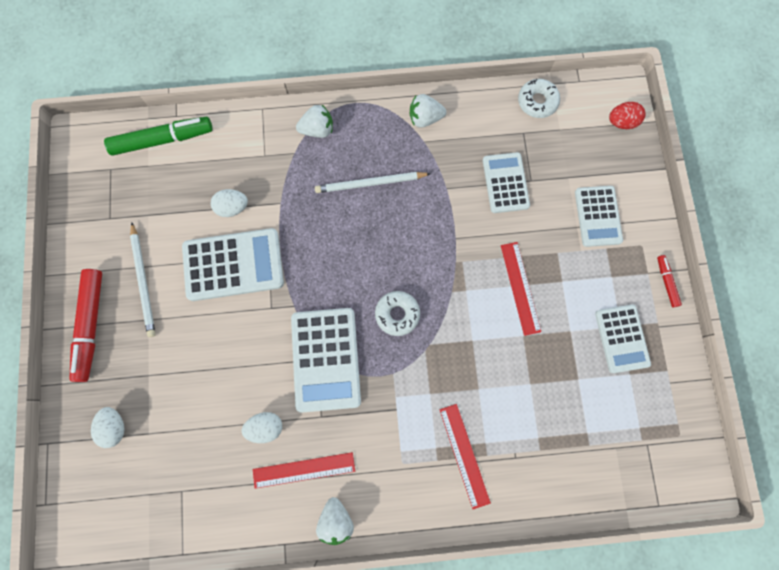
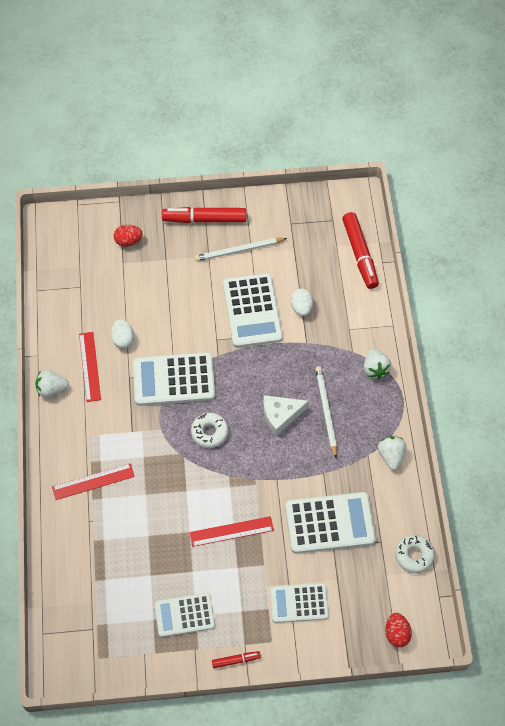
camera: 90 degrees right, 15 degrees down
white egg [91,407,125,448] -> red egg [114,225,143,247]
green marker [104,117,213,156] -> red marker [342,212,379,289]
white calculator [483,152,530,213] -> white calculator [285,492,376,553], size x1.54
none -> white cheese [263,395,309,436]

